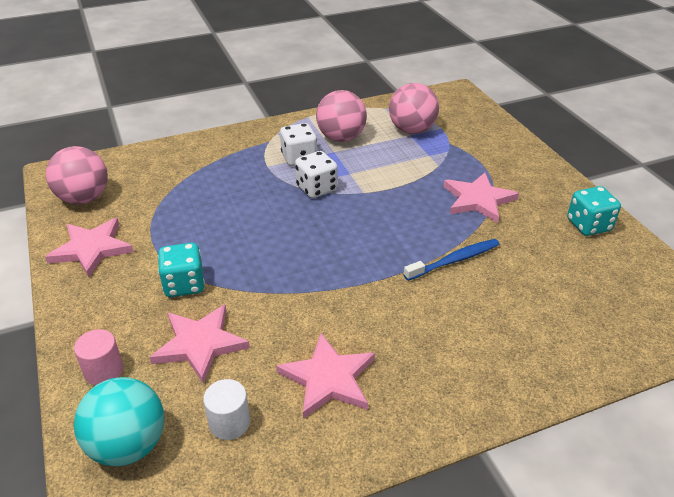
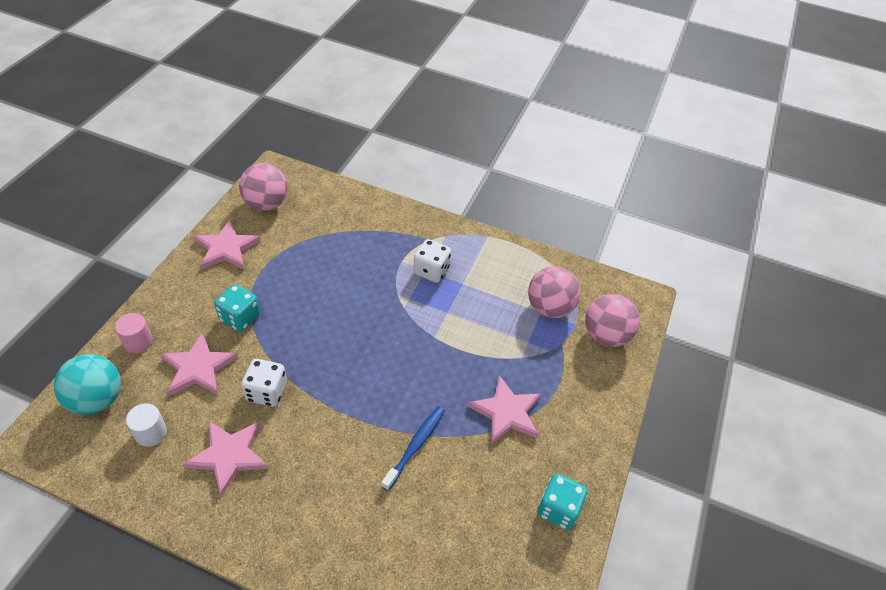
camera: 40 degrees right, 10 degrees up
white dice [295,151,338,198] -> white dice moved to [241,359,287,407]
pink ball [316,90,367,142] -> pink ball moved to [585,294,640,347]
blue toothbrush [403,239,500,281] -> blue toothbrush turned 75 degrees counterclockwise [381,406,445,491]

